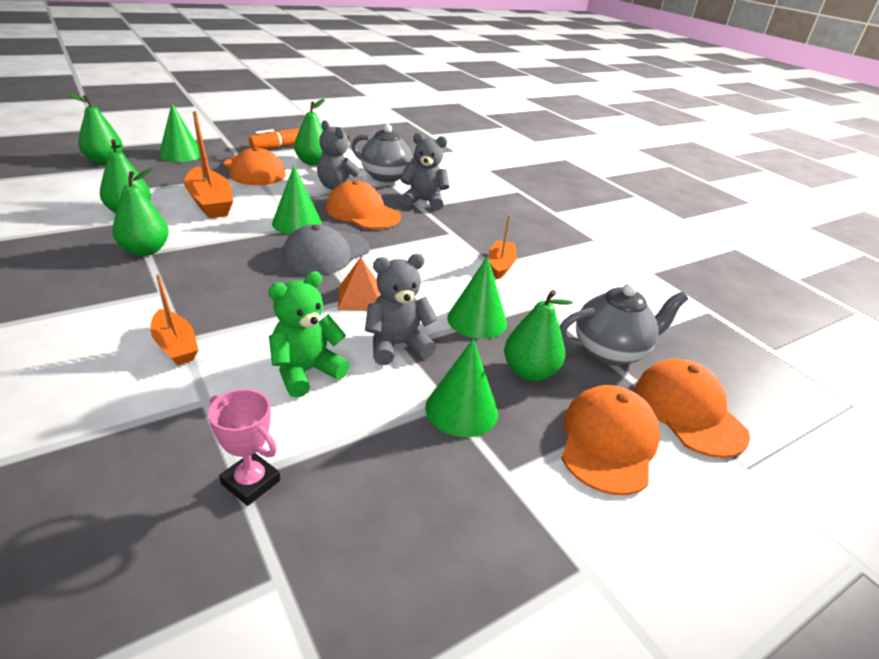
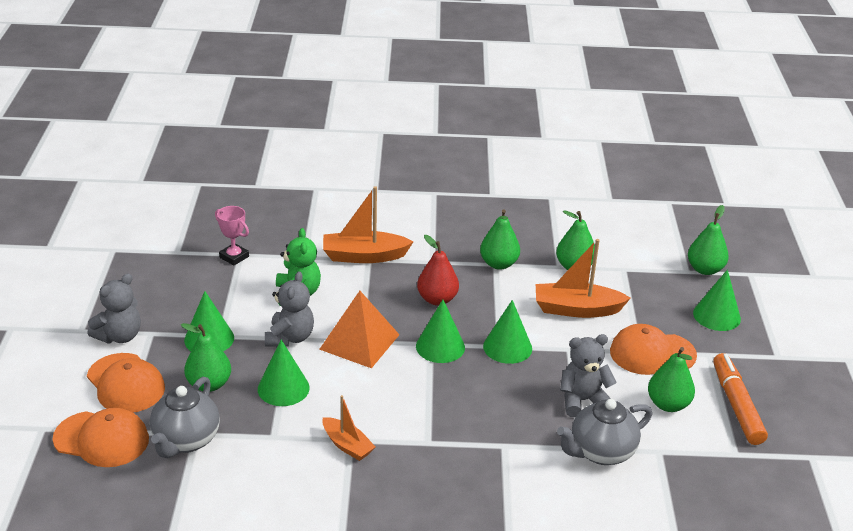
camera: 125 degrees right, 0 degrees up
orange boat [150,274,198,365] -> orange boat [323,186,414,263], size x1.62
pink trophy [208,389,280,506] -> pink trophy turned 60 degrees clockwise [215,206,249,265]
grey cap [282,224,370,275] -> green cone [416,300,465,363]
orange cap [326,180,401,229] -> none
orange pyramid [338,257,381,310] -> orange pyramid [319,291,400,368], size x1.64
grey teddy bear [400,133,450,210] -> grey teddy bear moved to [87,274,141,343]
none -> red pear [417,235,459,306]

